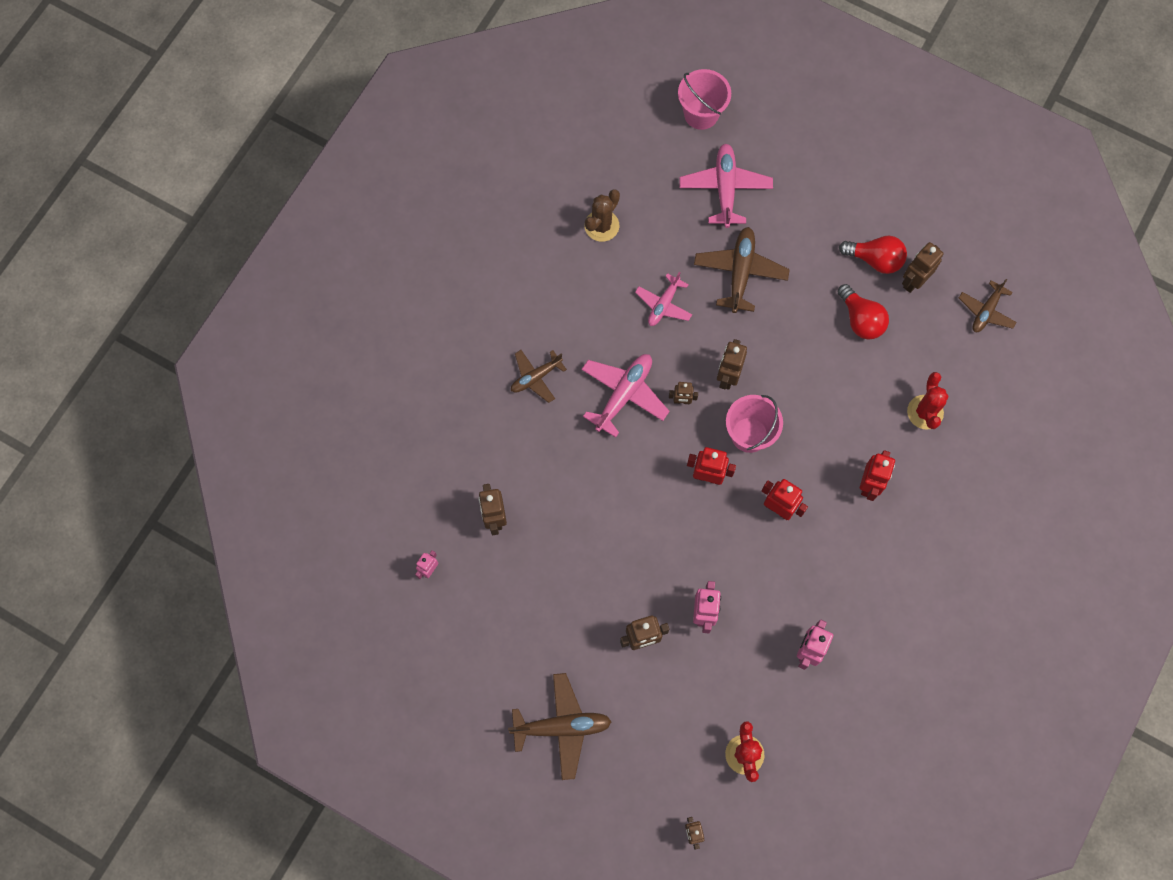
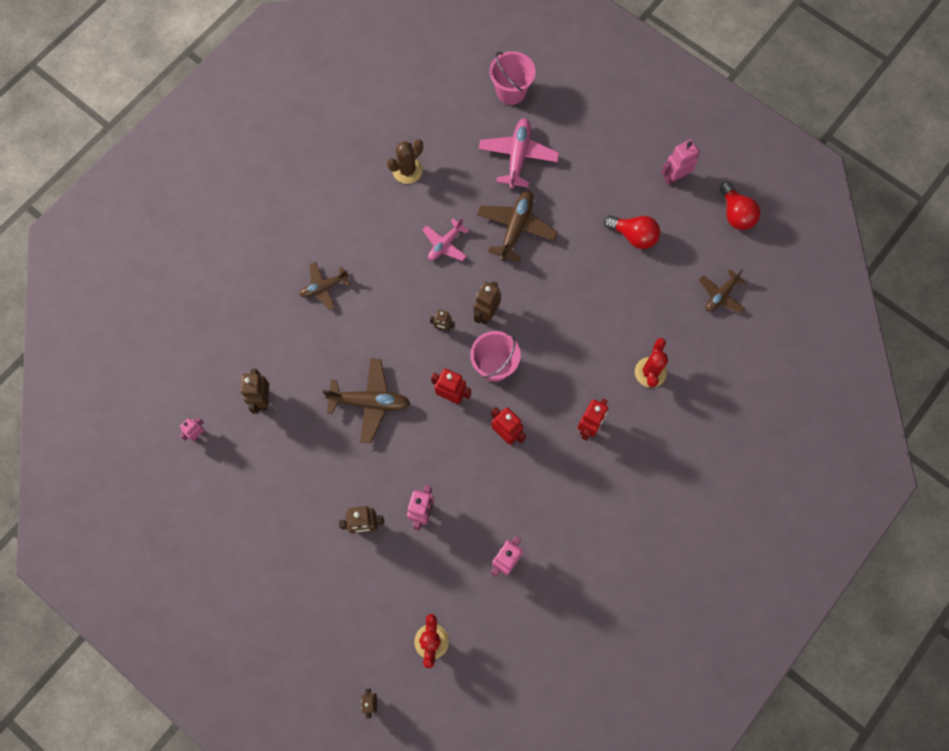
camera: 10 degrees right, 0 degrees up
brown plane [508,673,612,780] -> brown plane moved to [323,358,410,443]
pink plane [581,354,670,438] -> none
red light bulb [837,284,889,339] -> red light bulb moved to [720,182,760,230]
brown robot [902,242,943,293] -> none
none -> pink robot [661,140,700,185]

